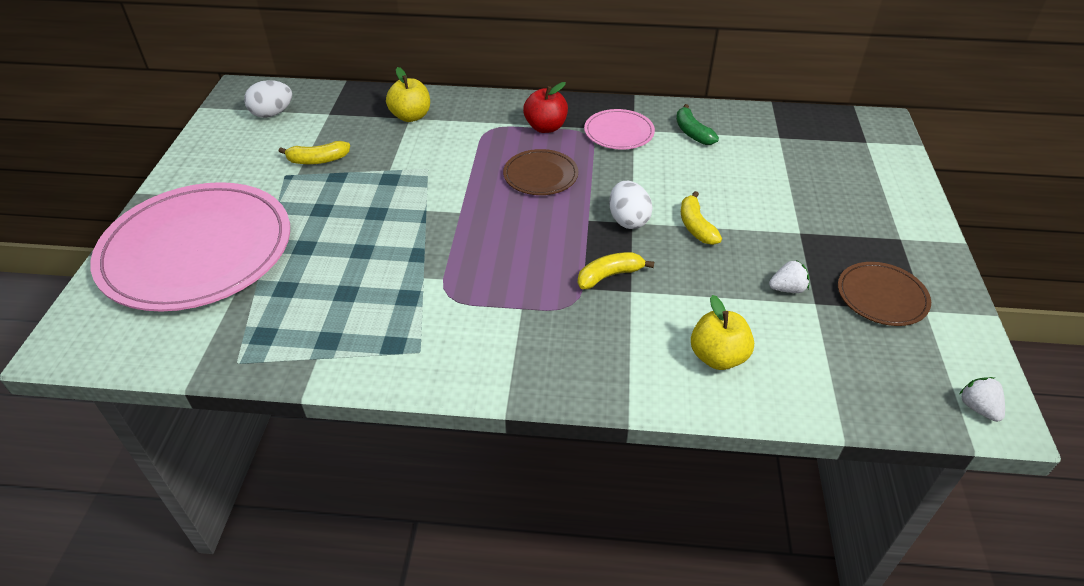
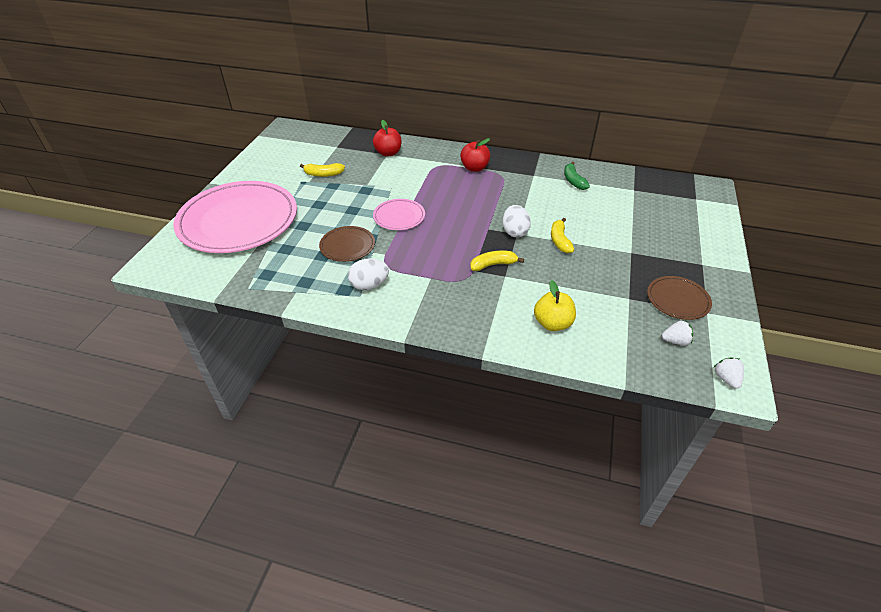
camera: 10 degrees right, 0 degrees up
white egg [244,80,292,118] -> white egg moved to [348,258,389,290]
yellow apple [386,67,430,122] -> red apple [373,120,401,157]
brown plate [503,149,578,195] -> brown plate moved to [319,226,375,262]
pink plate [584,109,655,150] -> pink plate moved to [373,199,425,230]
white strawberry [769,260,809,293] -> white strawberry moved to [662,321,693,345]

